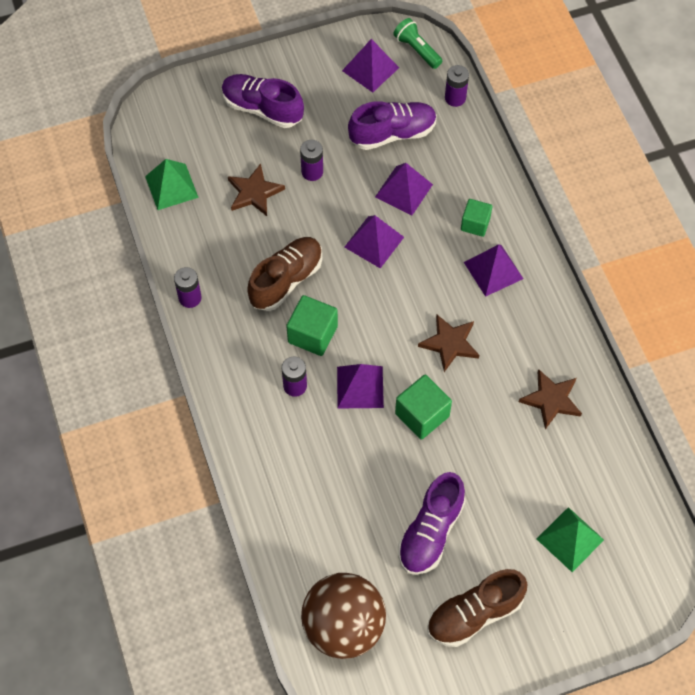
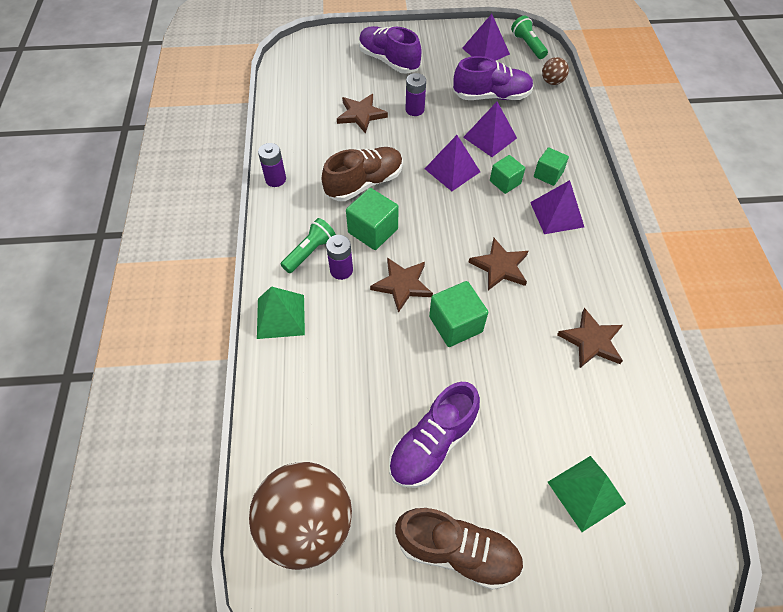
camera: 15 degrees right, 5 degrees down
green pyramid [145,159,199,210] -> green pyramid moved to [257,286,305,339]
purple pyramid [337,364,384,408] -> brown star [370,257,433,313]
brown shoe [427,569,527,647] -> brown shoe turned 150 degrees counterclockwise [395,508,524,590]
purple battery [445,65,469,107] -> brown ball [542,57,569,85]
none -> green flashlight [281,218,336,273]
none -> green cube [490,155,525,194]

